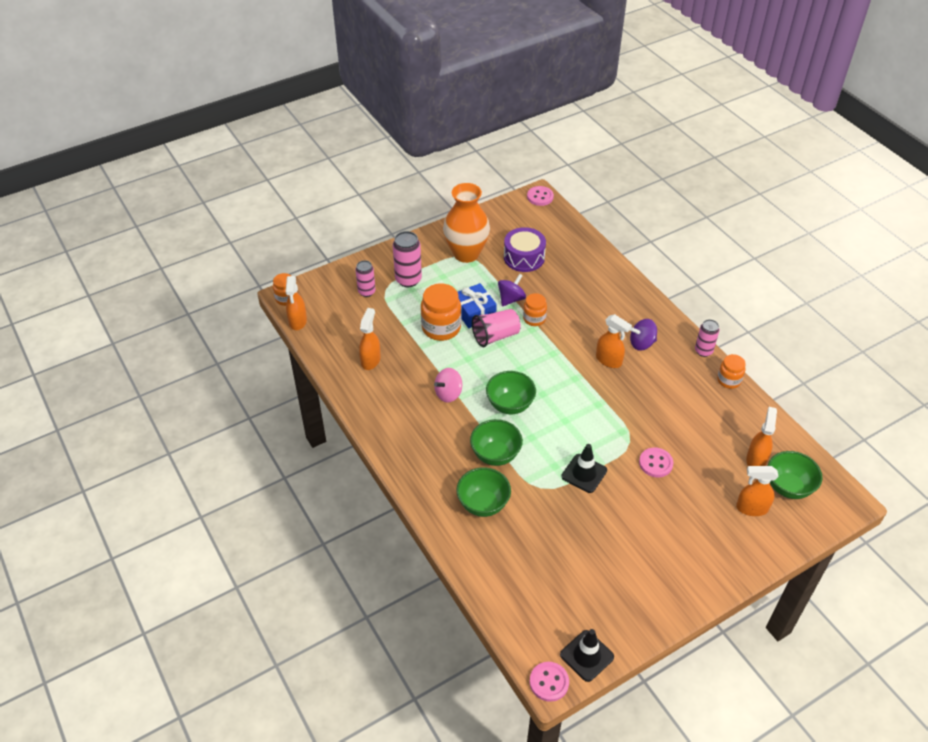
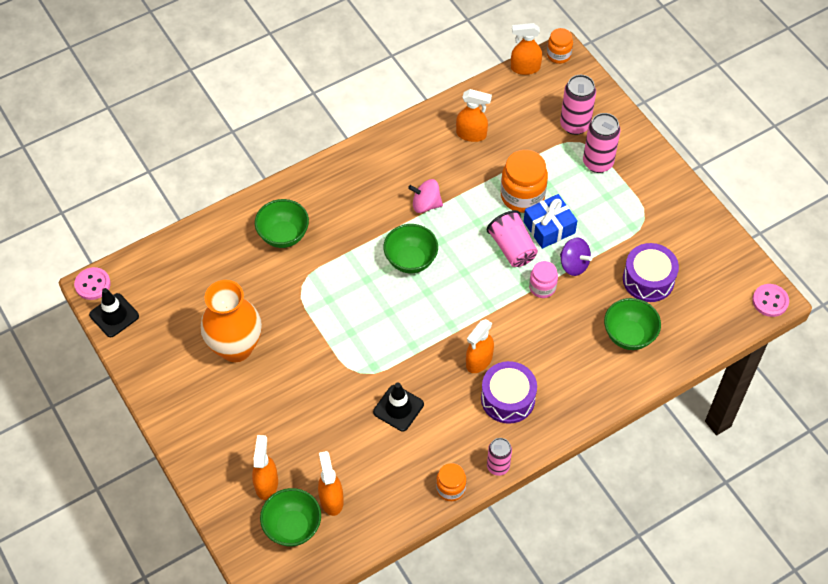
camera: 90 degrees right, 10 degrees up
pink can [355,260,375,297] -> pink can [560,75,596,135], size x1.53
pink spinning top [434,368,462,403] -> pink spinning top turned 45 degrees counterclockwise [408,179,443,213]
orange vase [443,183,490,263] -> orange vase moved to [201,280,262,362]
green bowl [470,419,523,466] -> green bowl moved to [604,298,661,350]
orange jar [523,293,547,326] -> pink jar [529,261,558,298]
black traffic cone [561,444,607,493] -> black traffic cone moved to [373,383,424,431]
purple spinning top [630,319,657,351] -> purple drum [481,361,537,424]
pink button [639,447,673,477] -> none
orange spray bottle [746,407,777,466] -> orange spray bottle turned 120 degrees counterclockwise [318,451,344,516]

